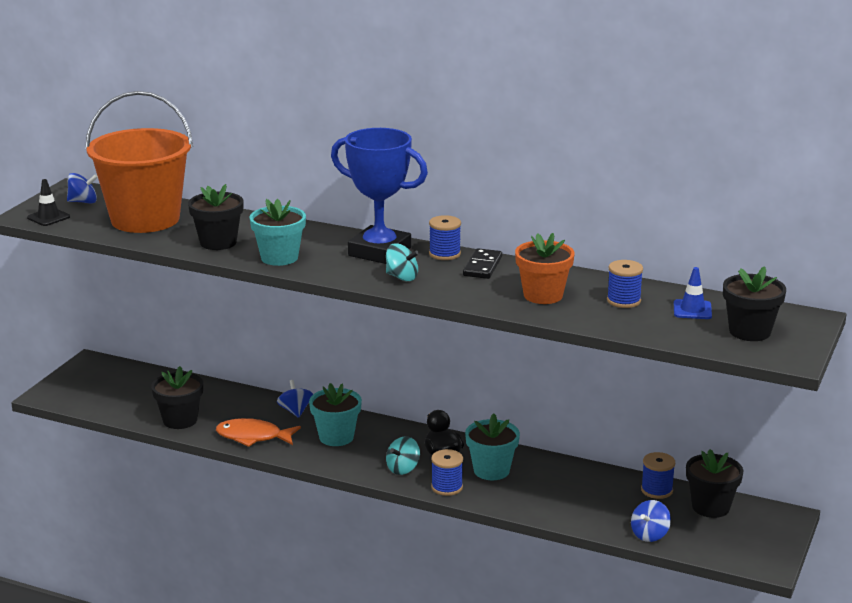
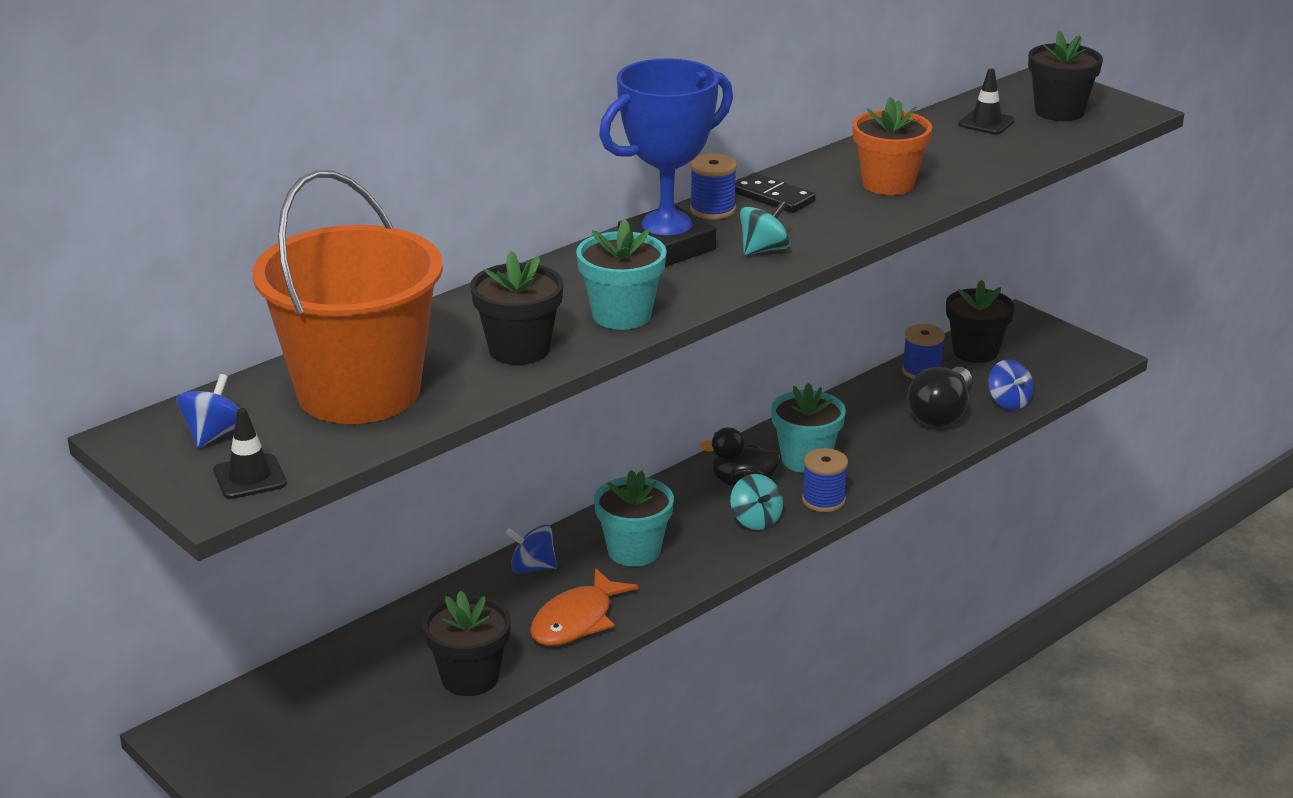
camera: 65 degrees left, 5 degrees up
blue spool [607,260,643,308] -> none
blue traffic cone [674,267,712,319] -> black traffic cone [958,69,1015,135]
none -> black light bulb [908,367,972,427]

